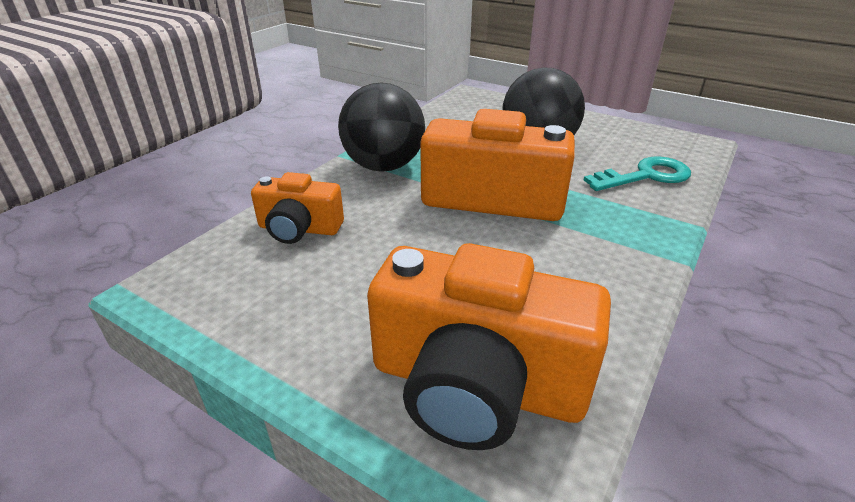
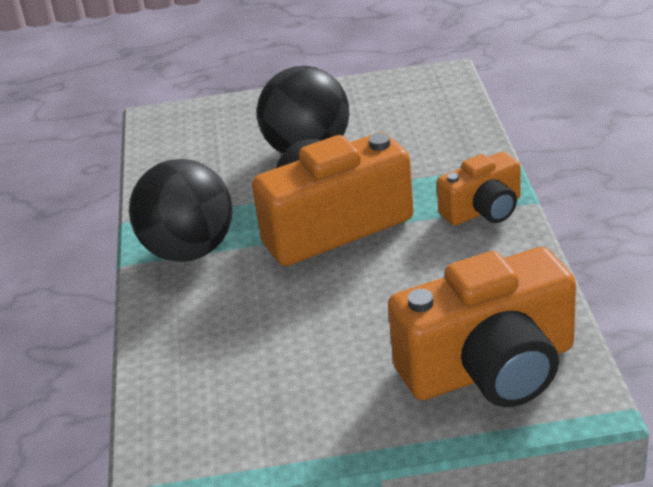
camera: 35 degrees left, 0 degrees up
orange camera [251,172,344,244] -> orange camera moved to [437,152,521,226]
turquoise key [584,156,691,191] -> none

